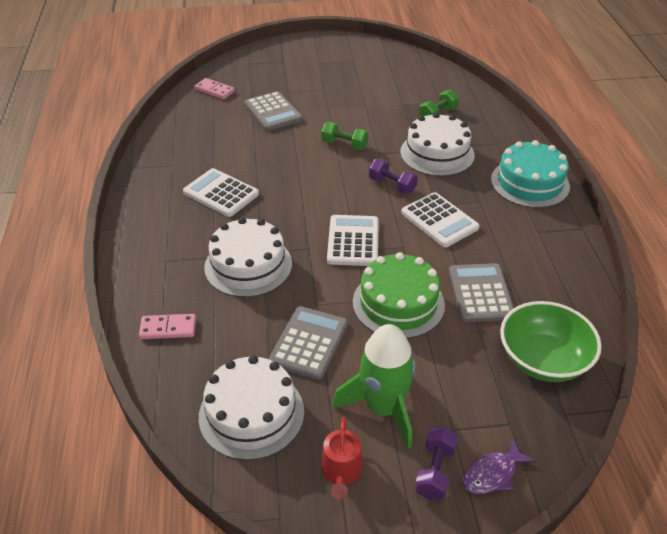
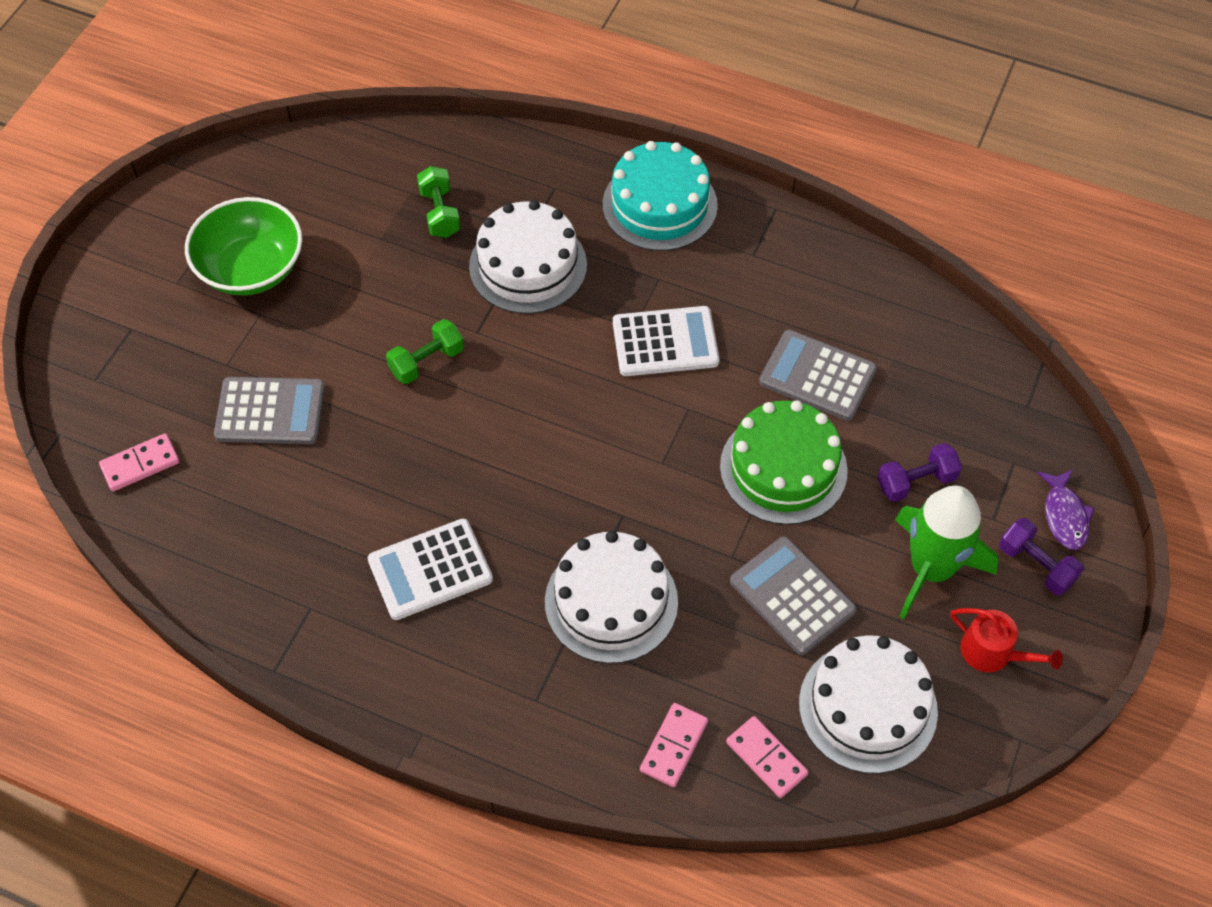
camera: 60 degrees left, 15 degrees up
white calculator [327,215,379,266] -> none
purple dumbbell [369,159,418,194] -> purple dumbbell moved to [877,443,962,502]
green bowl [500,301,602,382] -> green bowl moved to [185,197,302,296]
none -> pink domino [726,716,809,798]

